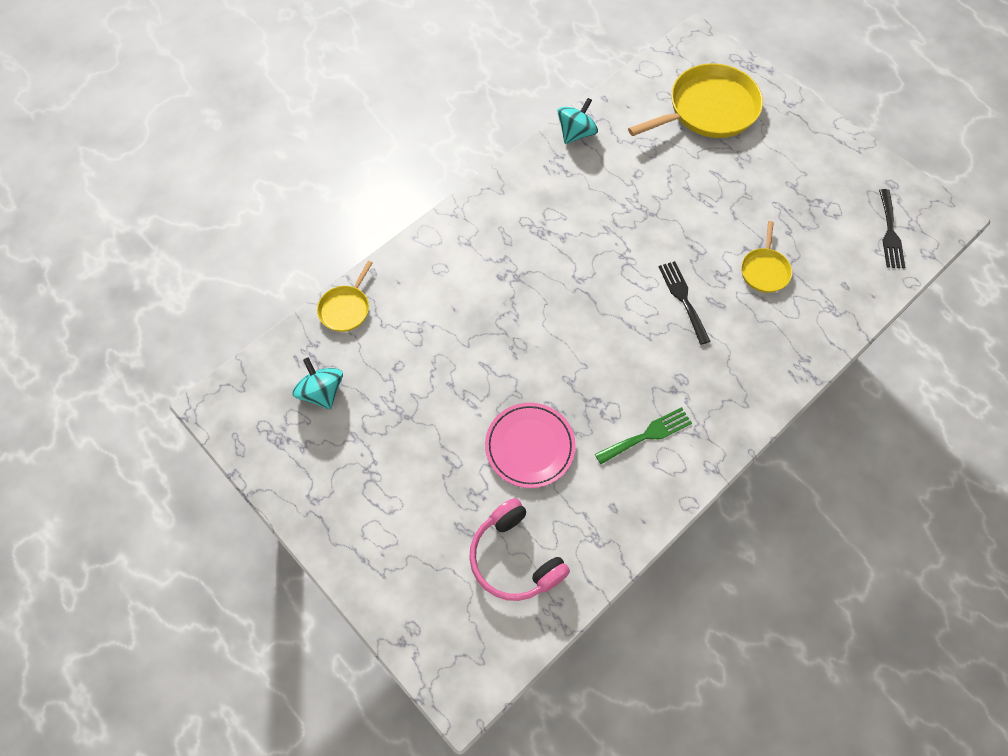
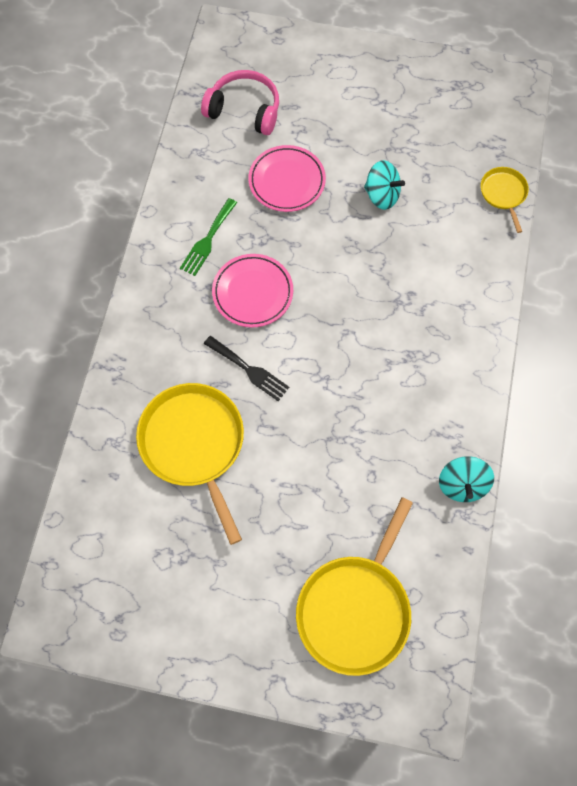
camera: 145 degrees right, 5 degrees up
turquoise spinning top [292,357,343,409] -> turquoise spinning top moved to [364,160,405,210]
yellow pan [741,221,792,293] -> yellow pan [136,383,244,545], size x1.99
black fork [879,189,906,268] -> none
none -> pink plate [212,254,293,327]

